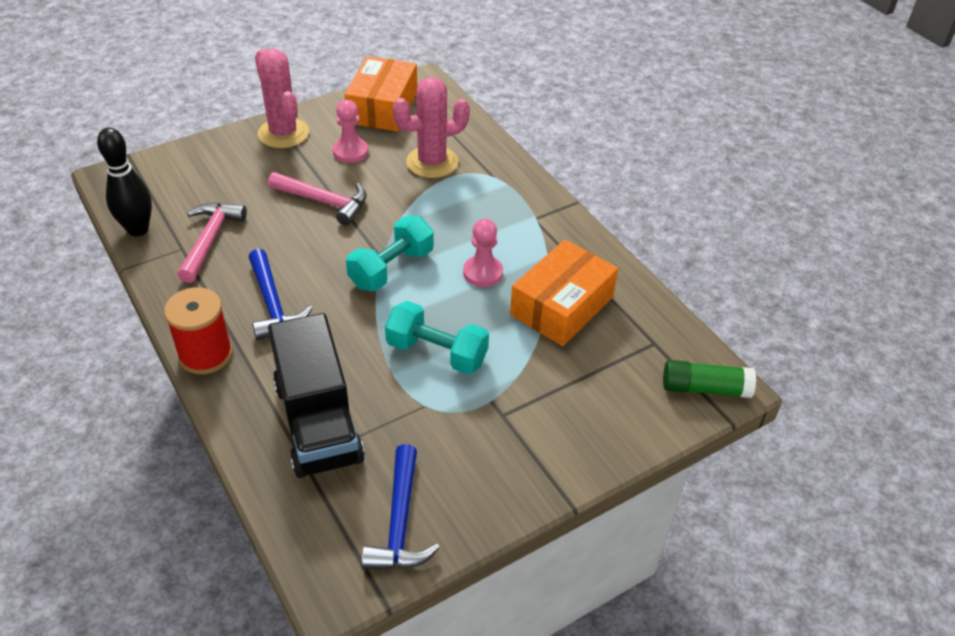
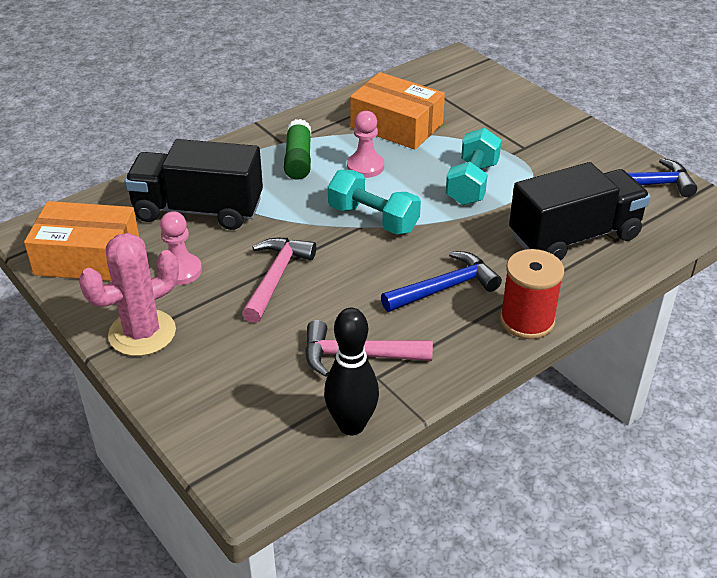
camera: 95 degrees left, 5 degrees down
pink cactus [393,77,470,178] -> black truck [124,139,263,230]
green glue stick [663,360,756,398] -> green glue stick moved to [284,119,311,179]

